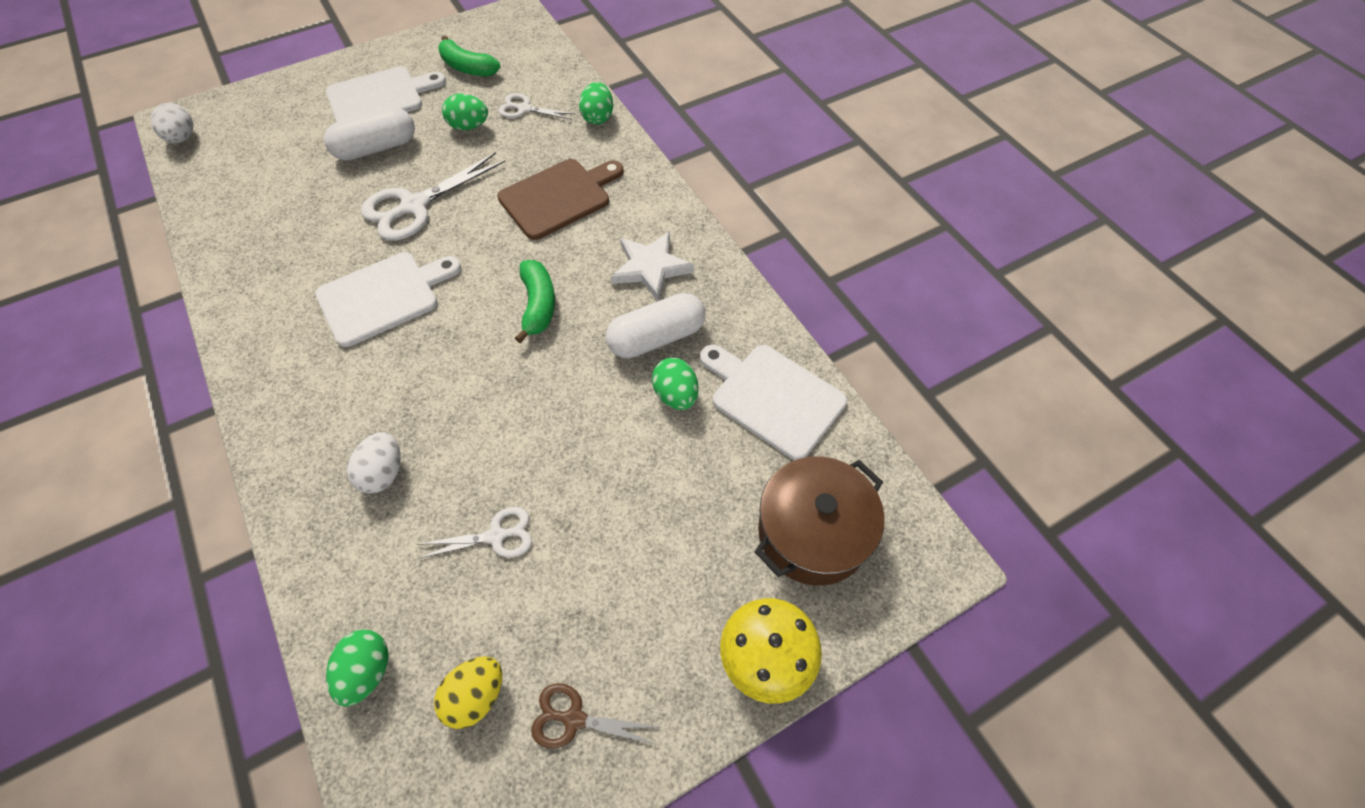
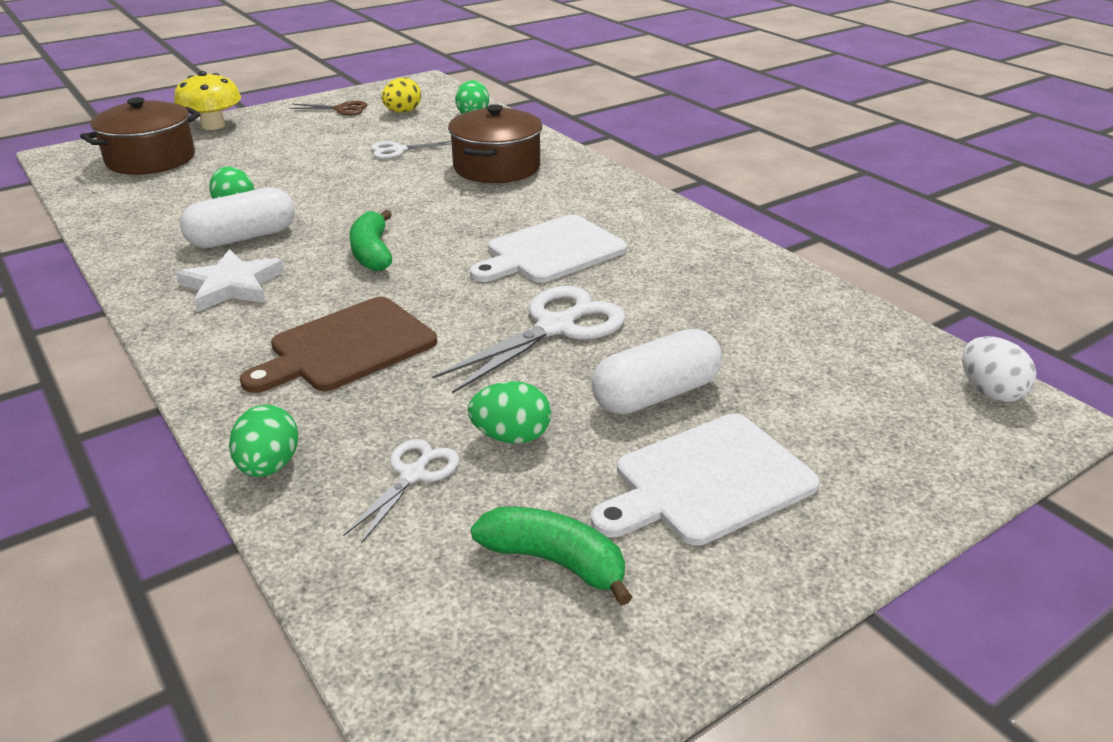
camera: 175 degrees right, 25 degrees down
white egg [347,432,401,493] -> brown pot [448,104,542,183]
white scissors [498,93,575,120] -> white scissors turned 75 degrees counterclockwise [343,439,459,544]
white cutting board [700,345,847,460] -> none

